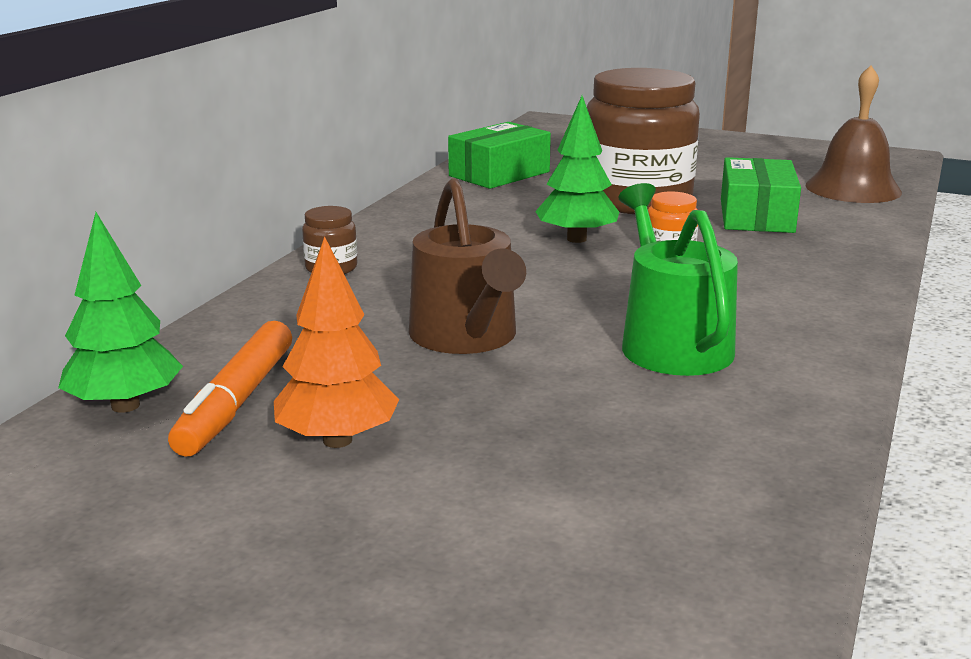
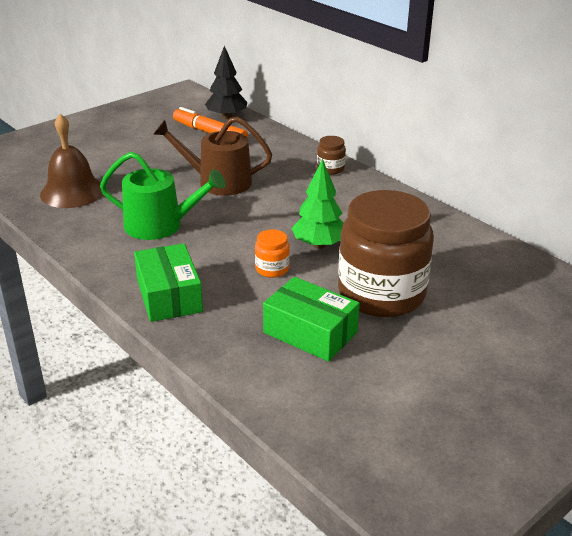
camera: 115 degrees right, 10 degrees up
green tree [58,212,183,413] -> black tree [205,46,247,119]
orange tree [274,236,399,448] -> none
green box [448,122,551,189] -> green box moved to [134,243,203,322]
brown bell [805,65,902,203] -> brown bell moved to [40,114,103,208]

